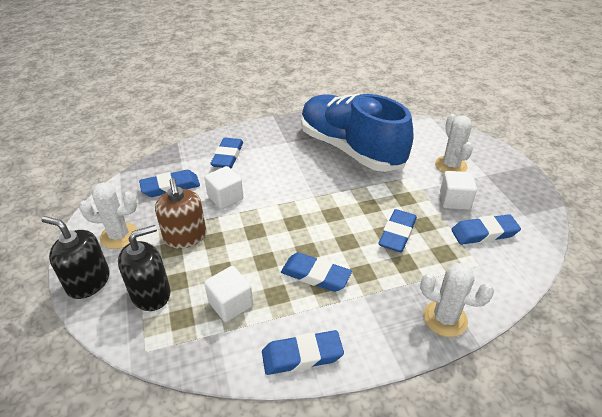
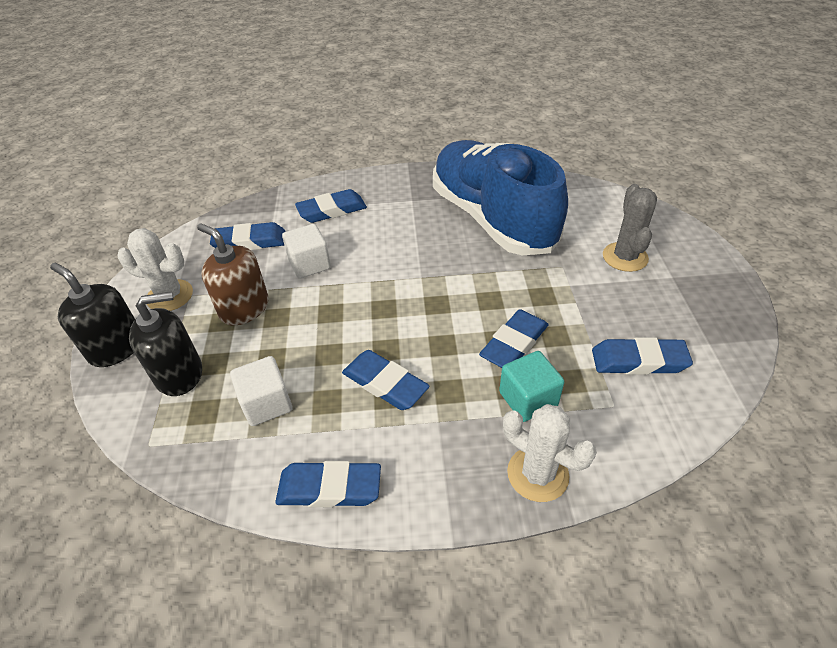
camera: 15 degrees right, 5 degrees up
brown soap dispenser [155,178,206,249] -> brown soap dispenser turned 135 degrees clockwise [197,223,269,325]
blue eraser [210,138,243,168] -> blue eraser turned 45 degrees clockwise [295,189,367,223]
white cactus [435,114,473,173] -> grey cactus [603,184,657,272]
white cube [440,171,477,210] -> none
none -> turquoise cube [499,351,564,422]

